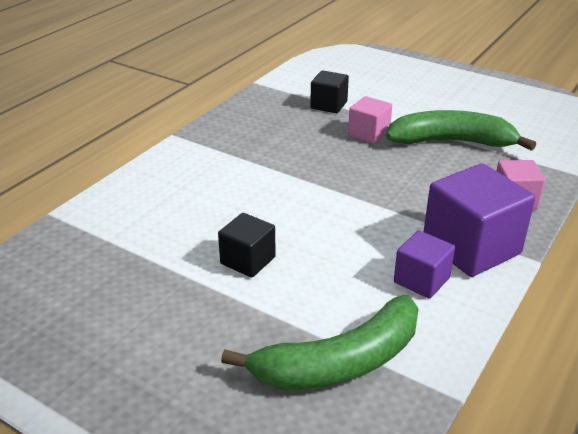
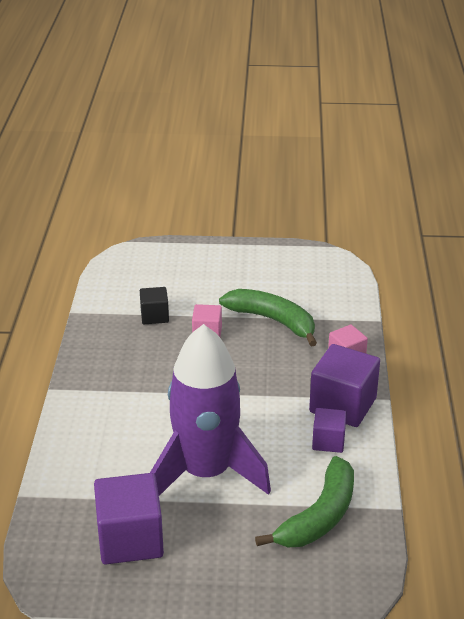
camera: 30 degrees left, 0 degrees up
black cube [218,213,276,278] -> purple rocket [150,324,271,496]
green banana [386,110,536,151] -> green banana turned 60 degrees clockwise [219,289,317,346]
none -> purple cube [94,473,164,564]

